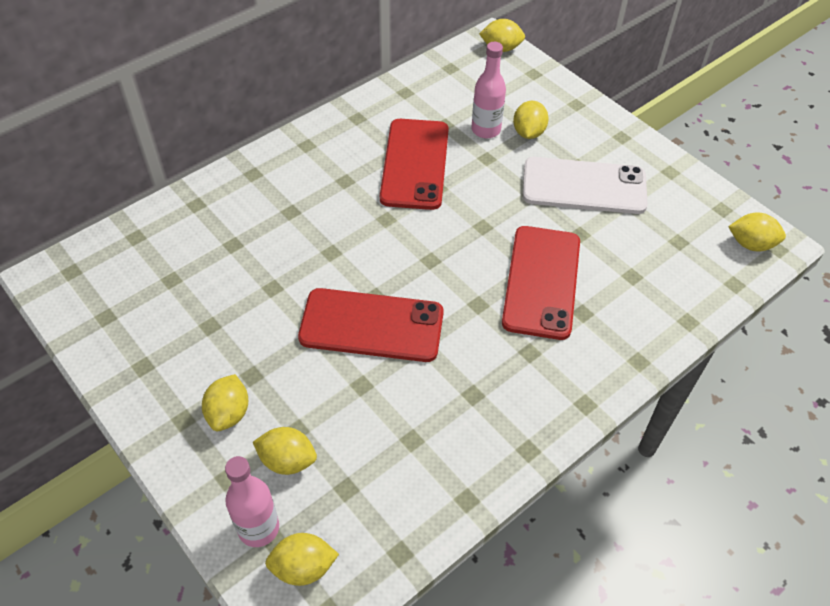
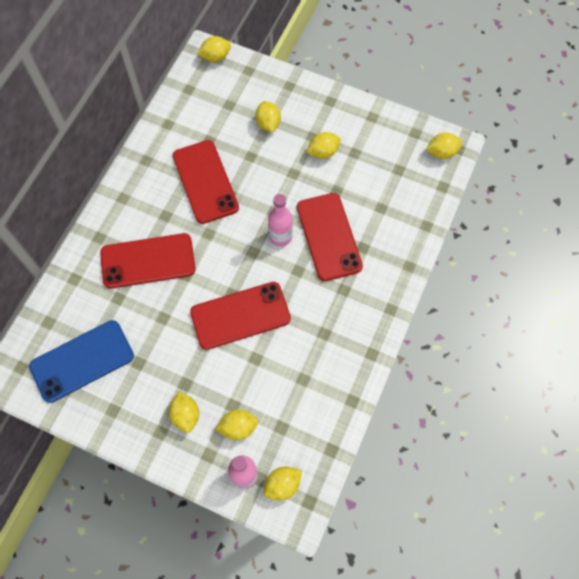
camera: 25 degrees left, 15 degrees up
pink bottle [472,42,506,138] -> pink bottle moved to [268,194,293,247]
white phone [523,157,648,214] -> yellow lemon [307,132,341,159]
none -> blue phone [29,320,134,403]
none -> red phone [100,233,195,289]

